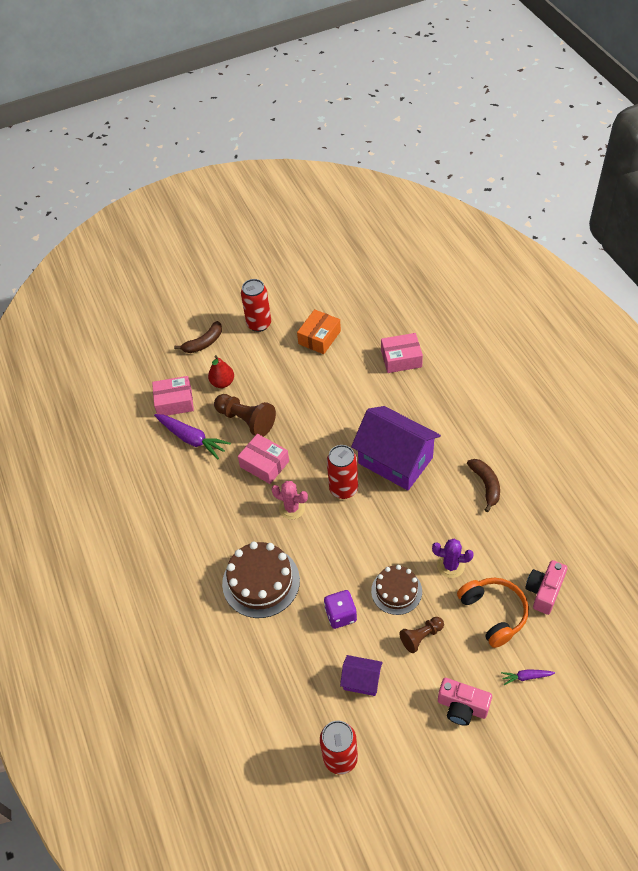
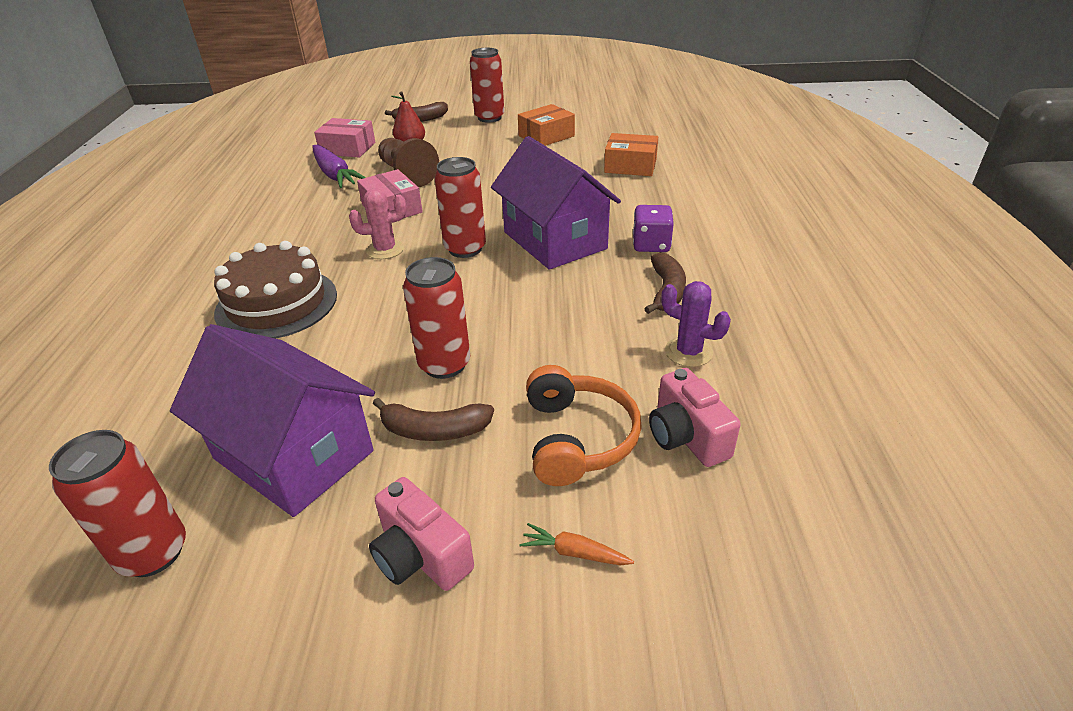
camera: 20 degrees right, 15 degrees down
pink cactus [271,481,308,520] -> pink cactus turned 60 degrees counterclockwise [349,188,406,259]
purple dice [324,590,357,629] -> purple dice moved to [633,205,674,252]
purple house [340,655,383,696] -> purple house [170,324,375,517], size x2.11
brown cake [371,565,422,615] -> red can [403,257,470,379]
pink box [381,333,423,373] -> orange box [604,133,658,176]
brown pawn [399,617,444,653] -> brown banana [373,398,494,441]
purple cactus [432,539,474,578] -> purple cactus moved to [661,281,731,367]
purple carrot [501,669,555,685] -> orange carrot [519,523,634,565]
pink camera [525,560,567,615] -> pink camera turned 75 degrees counterclockwise [649,368,741,467]

